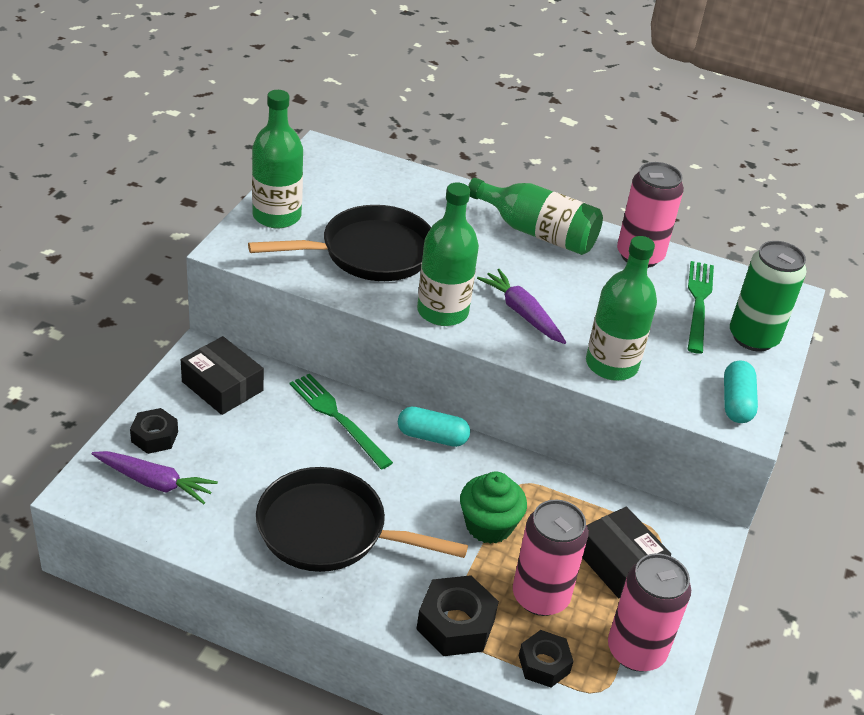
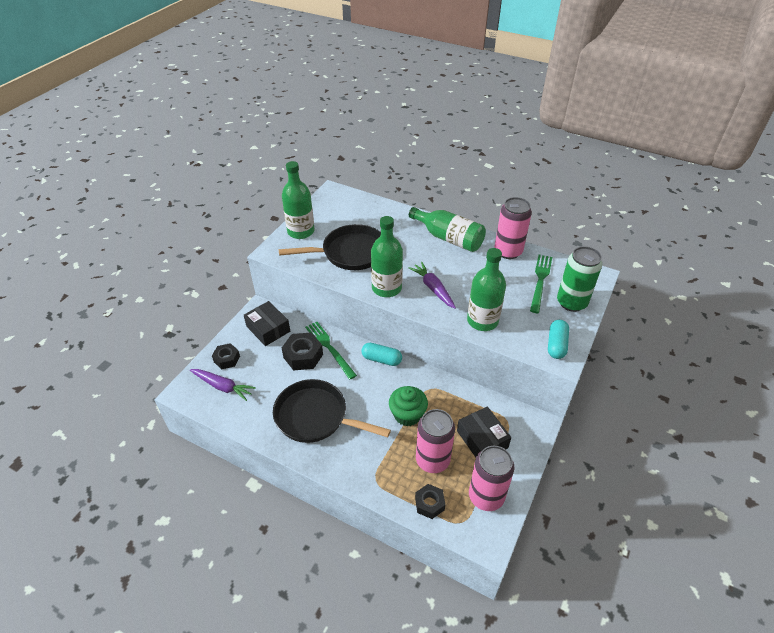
camera: 10 degrees right, 5 degrees up
black nut [417,575,499,656] -> black nut moved to [282,332,323,371]

